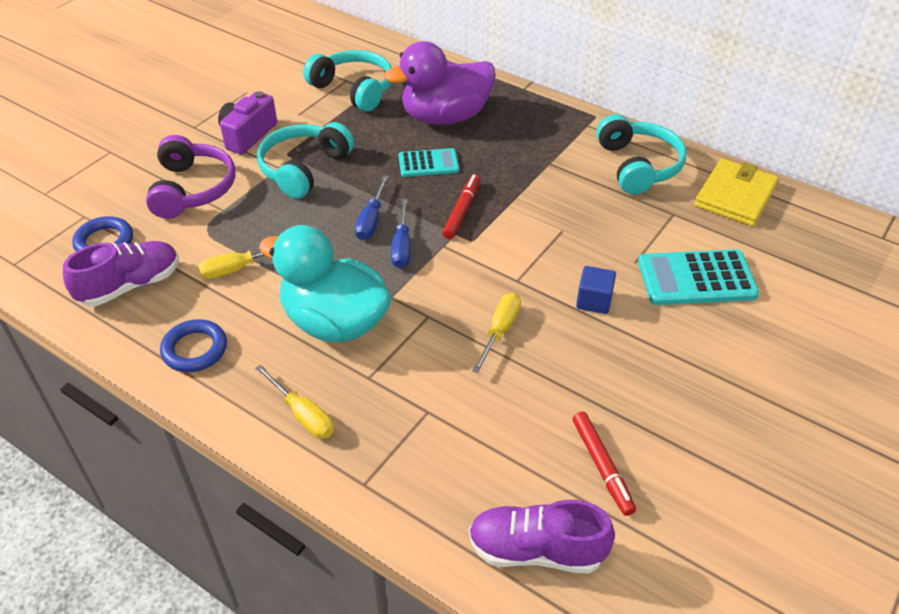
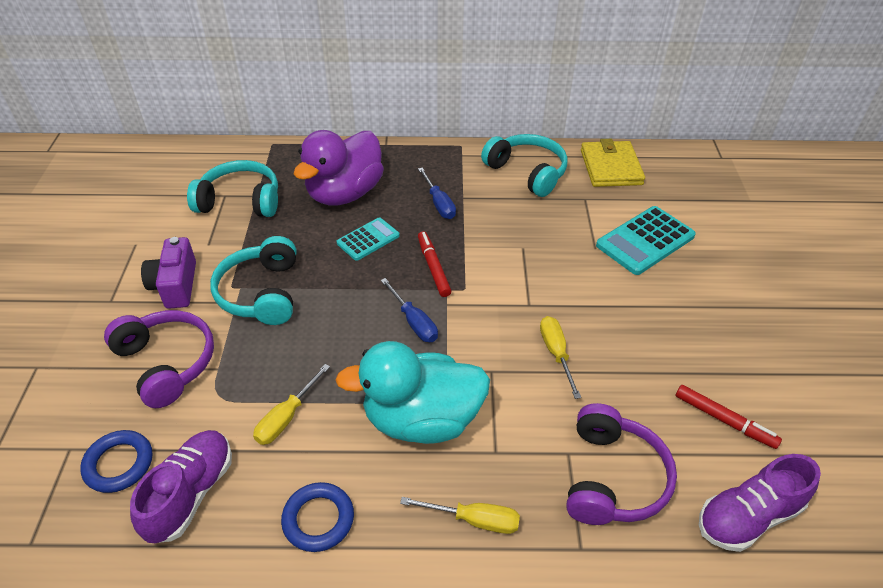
camera: 35 degrees left, 0 degrees up
blue screwdriver [355,175,389,240] -> blue screwdriver moved to [418,168,456,219]
blue cube [576,266,616,314] -> none
none -> purple headphones [566,403,677,525]

